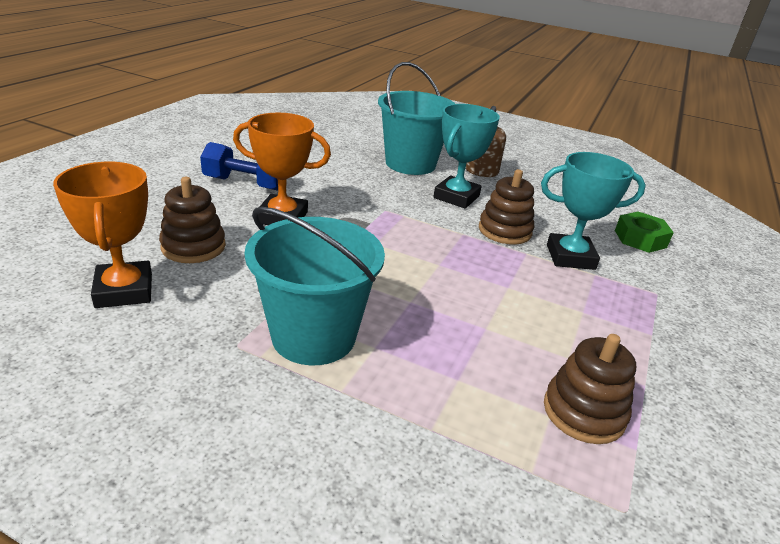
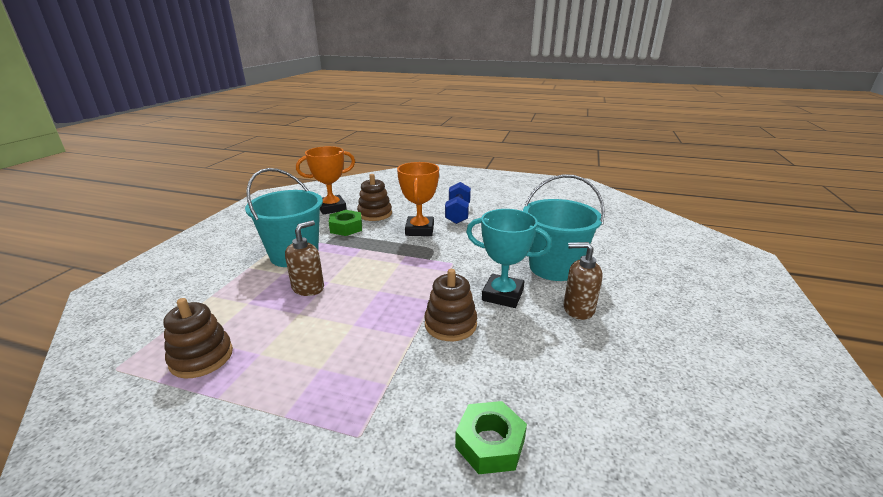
camera: 85 degrees right, 5 degrees down
turquoise trophy [541,152,646,270] -> none
none -> brown soap dispenser [285,220,324,296]
none -> green nut [329,210,362,236]

